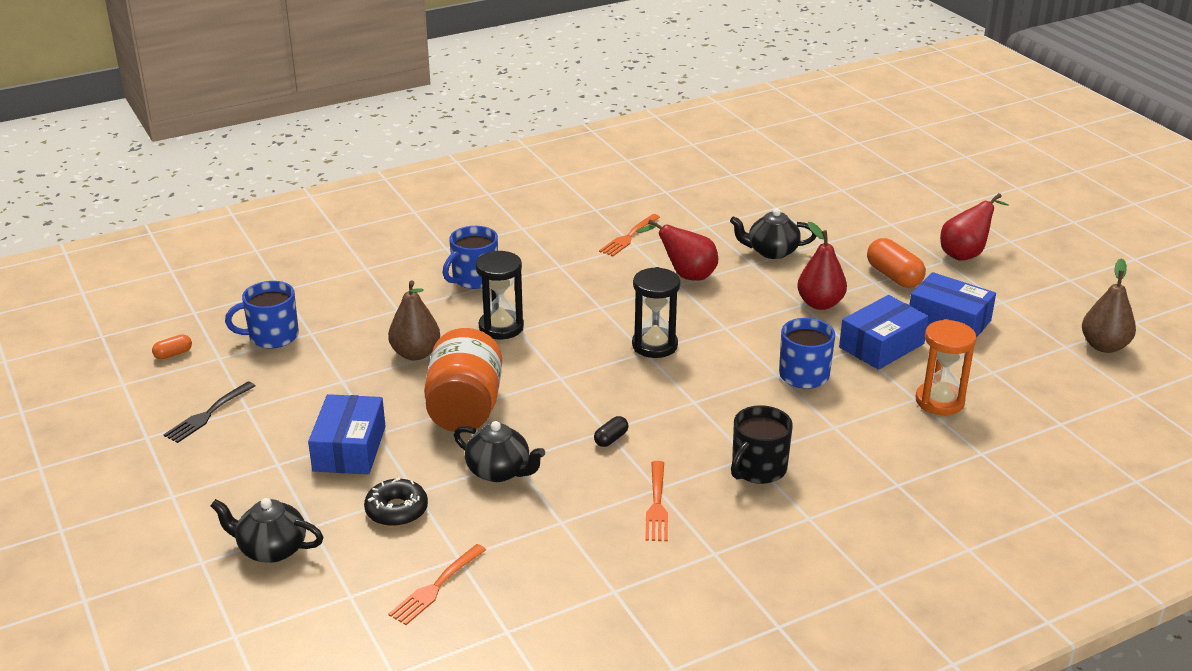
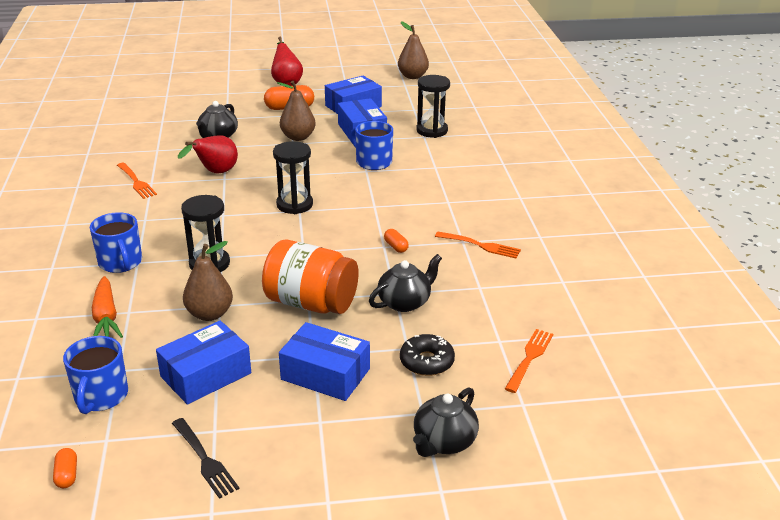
camera: 70 degrees left, 0 degrees up
orange fork [388,544,486,625] -> orange fork turned 120 degrees counterclockwise [505,329,553,393]
black capsule [594,416,629,447] -> orange capsule [384,229,409,253]
black mug [731,405,793,484] -> none
red pear [797,222,847,310] -> brown pear [277,81,316,141]
orange hourglass [916,319,976,415] -> black hourglass [416,75,450,138]
none -> orange carrot [92,276,123,338]
none -> blue box [156,321,251,405]

